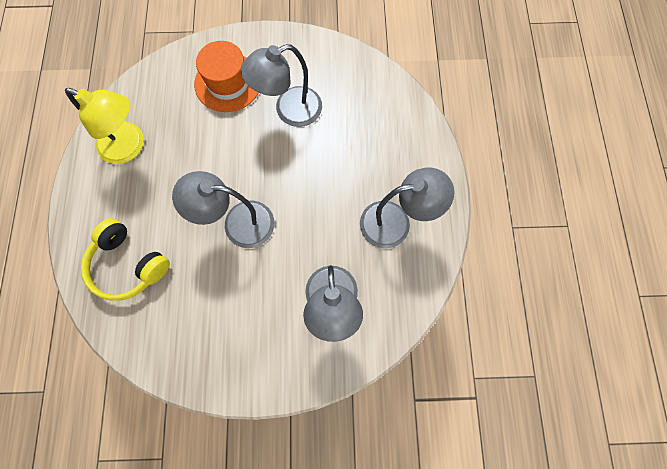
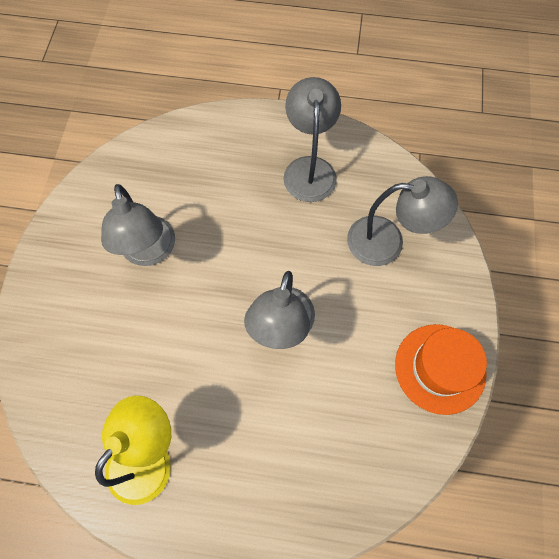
camera: 80 degrees left, 5 degrees down
yellow headphones [81,218,170,301] -> none
orange hat [194,41,259,112] -> orange hat moved to [395,324,487,415]

